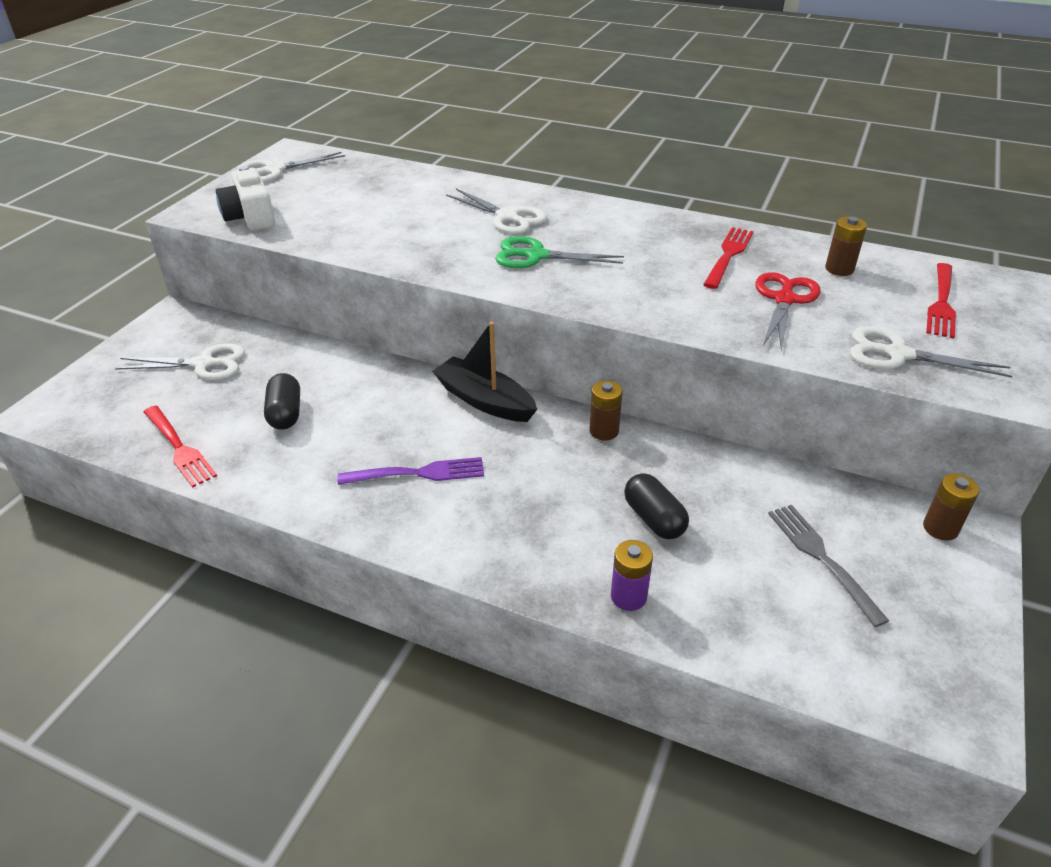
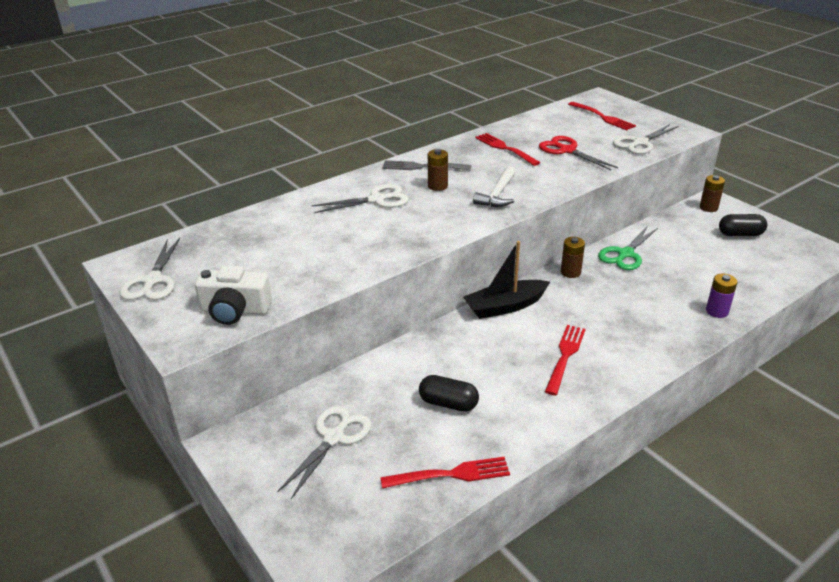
camera: 60 degrees left, 5 degrees down
purple fork [338,457,484,485] -> red fork [545,325,586,395]
green scissors [495,236,624,268] -> green scissors moved to [598,226,658,270]
black capsule [624,473,689,539] -> black capsule moved to [719,214,767,236]
grey fork [768,505,889,627] -> grey fork moved to [382,160,471,171]
brown battery [825,216,867,276] -> brown battery moved to [428,149,448,191]
none -> white hammer [473,166,515,207]

